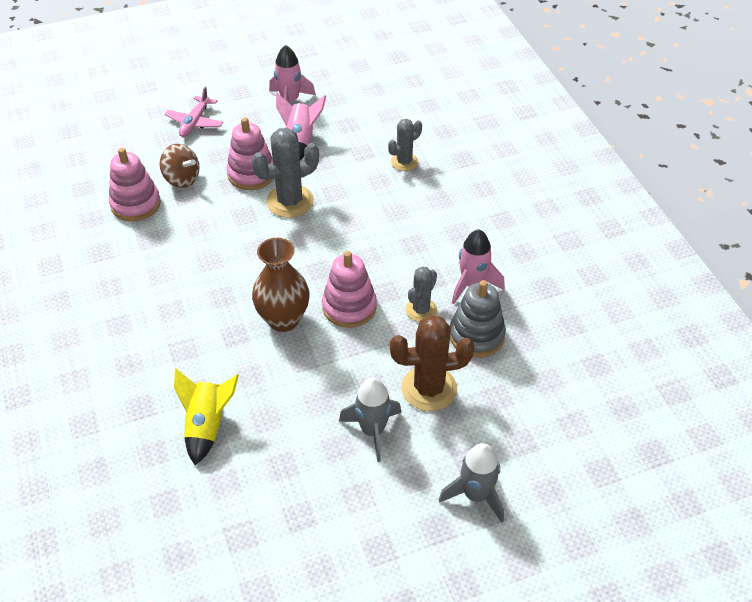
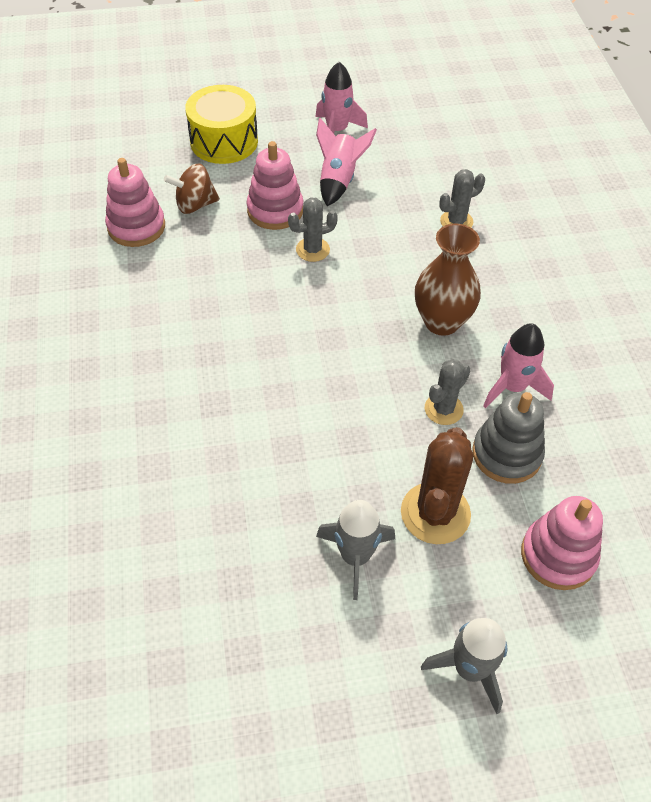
camera: 10 degrees right, 5 degrees up
brown spinning top [160,144,200,188] -> brown spinning top turned 120 degrees clockwise [164,163,220,214]
pink plane [164,87,223,137] -> yellow drum [185,85,258,164]
yellow rocket [174,368,239,465] -> none
grey cactus [252,128,319,218] -> grey cactus [288,197,338,262], size x0.61
brown vase [252,238,309,332] -> brown vase moved to [415,224,481,336]
pink stacking toy [322,251,377,328] -> pink stacking toy moved to [521,496,603,590]
brown cactus [390,315,474,411] -> brown cactus turned 75 degrees counterclockwise [401,427,473,544]

